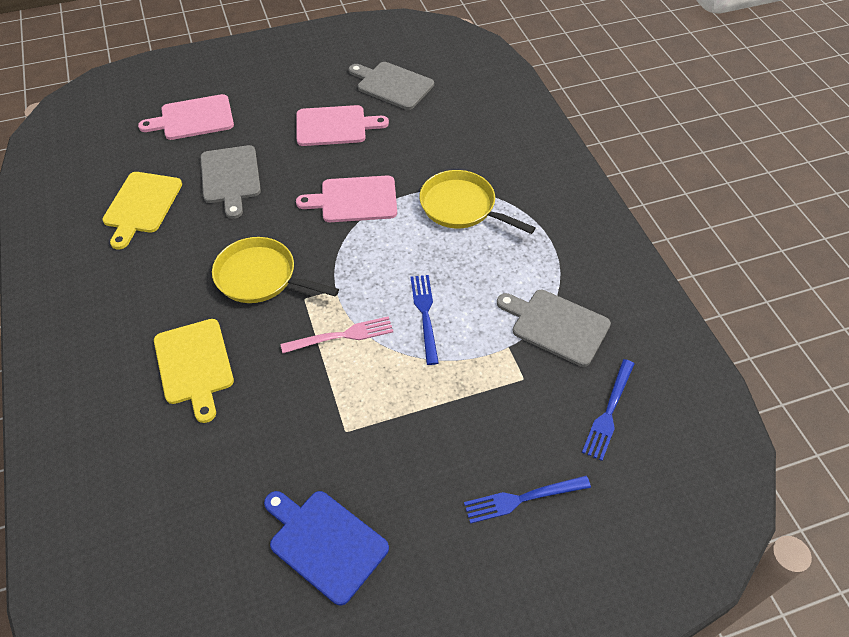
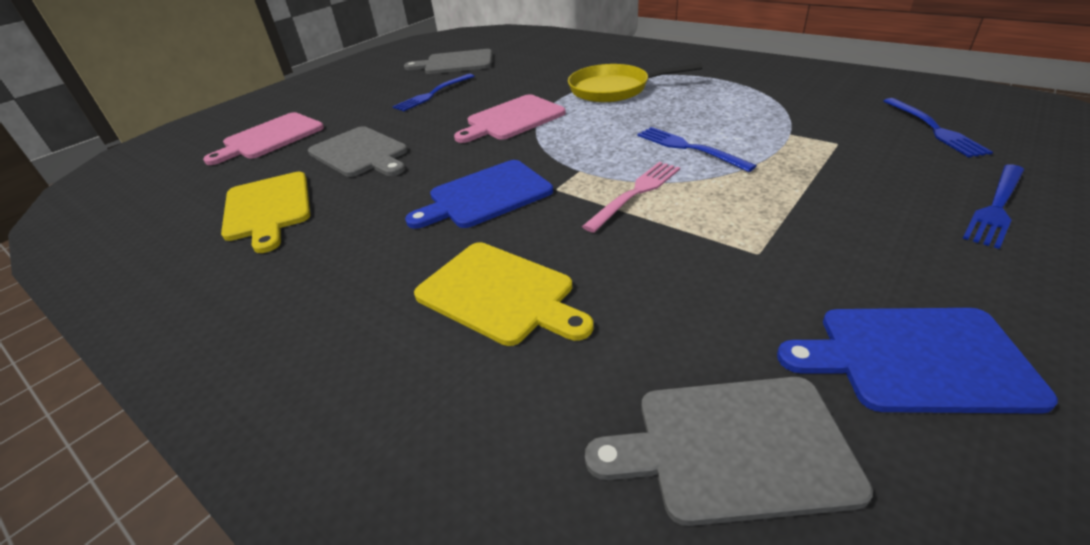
camera: 30 degrees left, 15 degrees down
yellow pan [212,237,339,303] -> blue cutting board [405,160,553,229]
pink cutting board [297,105,389,146] -> blue fork [393,74,474,111]
grey cutting board [497,290,611,367] -> grey cutting board moved to [585,377,873,526]

